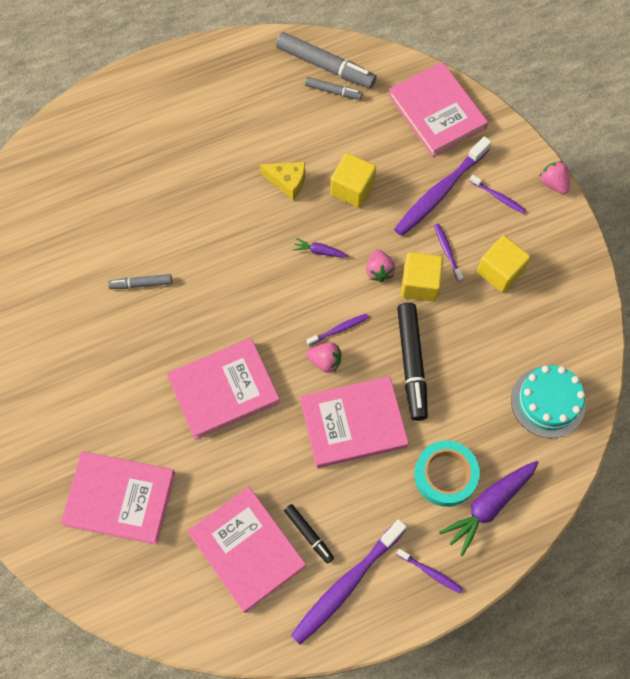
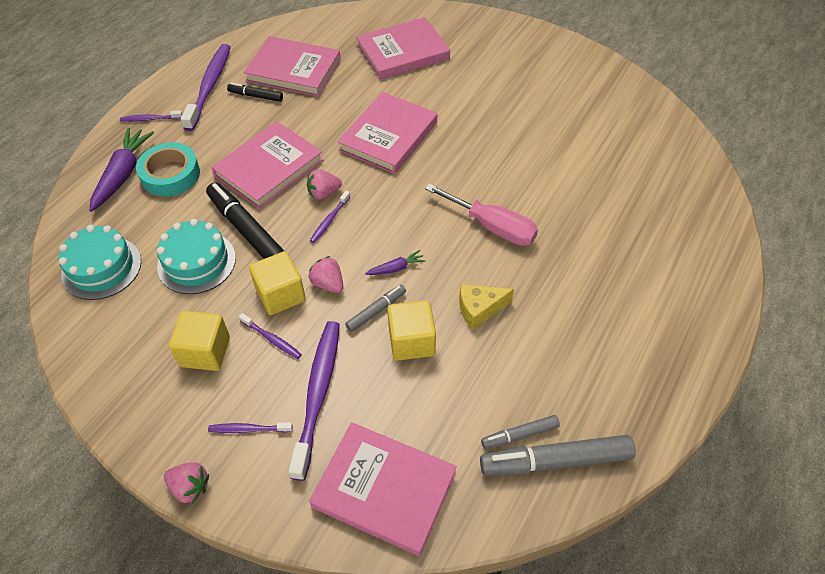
camera: 145 degrees right, 15 degrees down
grey marker [108,274,172,289] -> grey marker moved to [345,285,406,332]
none -> turquoise cake [157,219,236,294]
none -> pink screwdriver [425,183,538,246]

